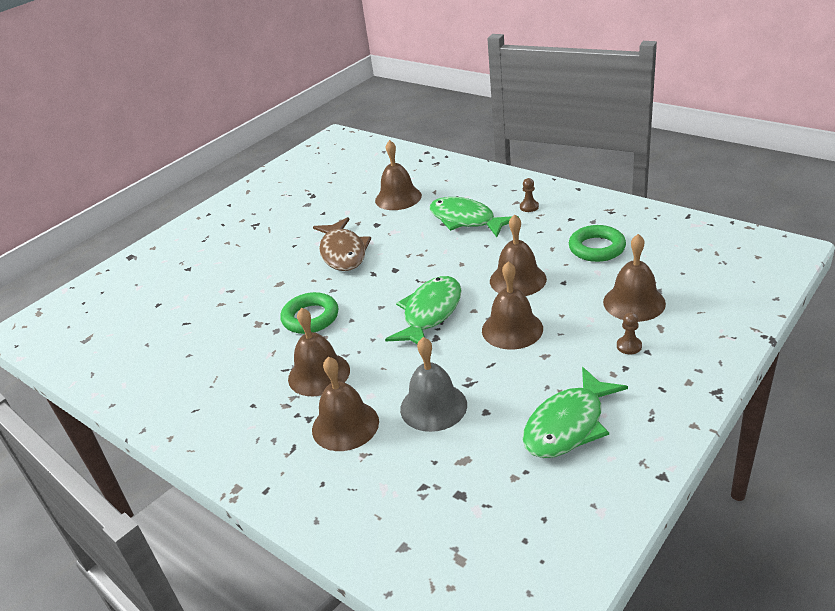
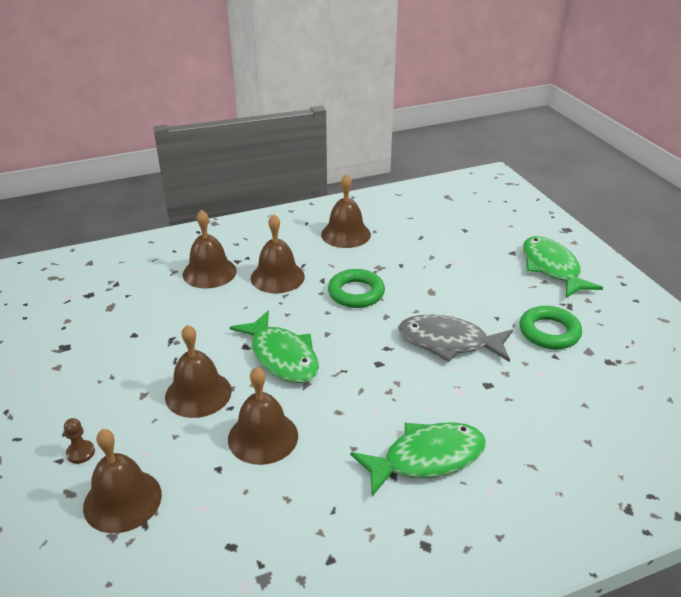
camera: 115 degrees right, 0 degrees up
brown fish [313,217,371,271] -> grey fish [398,315,513,362]
brown bell [375,140,422,210] -> brown bell moved to [321,174,371,248]
grey bell [400,337,467,432] -> none
brown pawn [520,178,539,212] -> none
green fish [523,367,628,458] -> green fish moved to [523,236,603,298]
green ring [569,225,626,262] -> green ring moved to [520,306,582,349]

